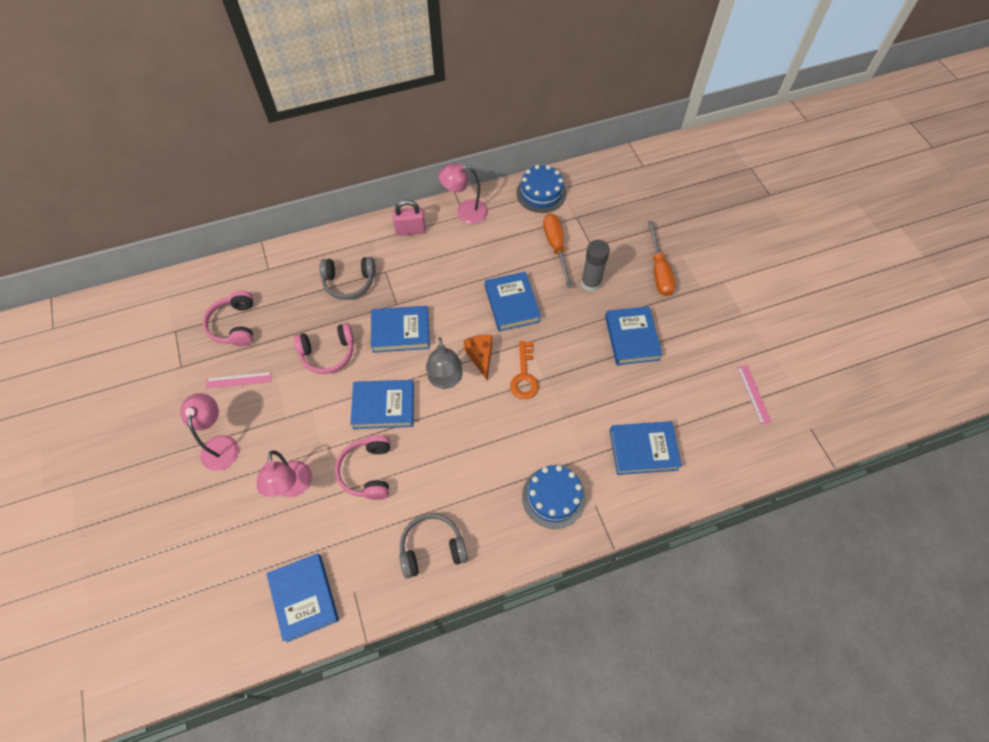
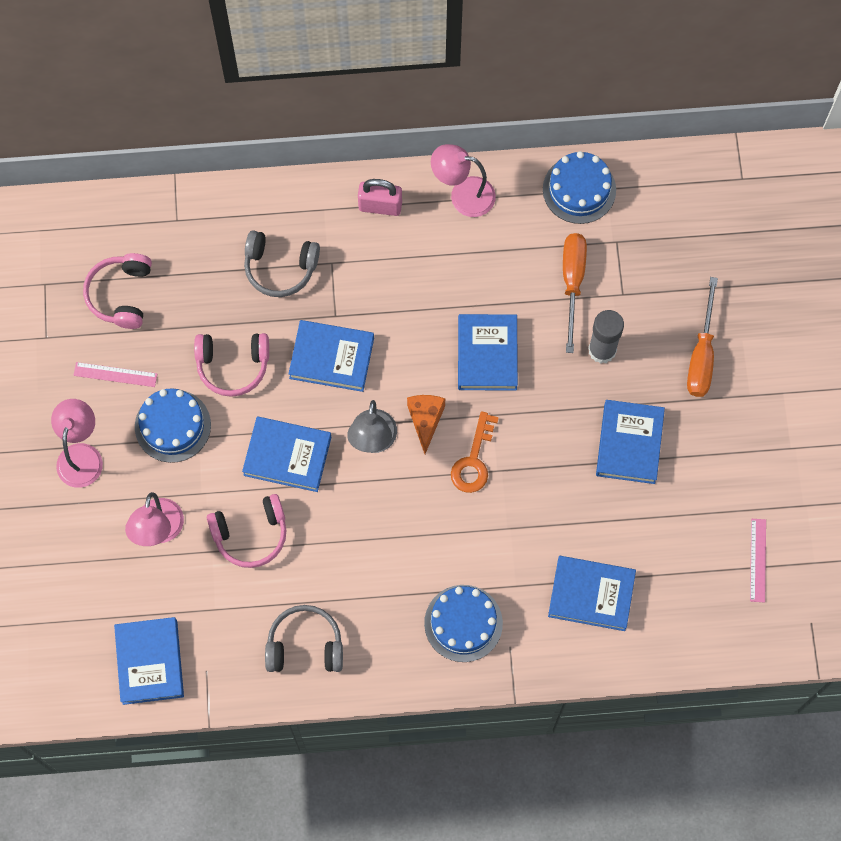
camera: 15 degrees right, 10 degrees up
pink headphones [335,435,390,500] -> pink headphones turned 120 degrees counterclockwise [207,494,287,568]
none -> blue cake [135,388,211,463]

